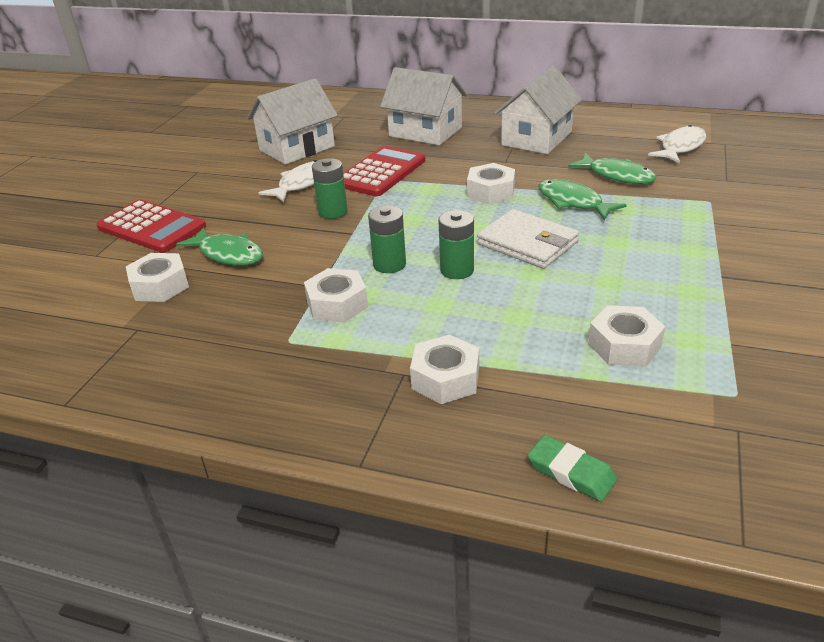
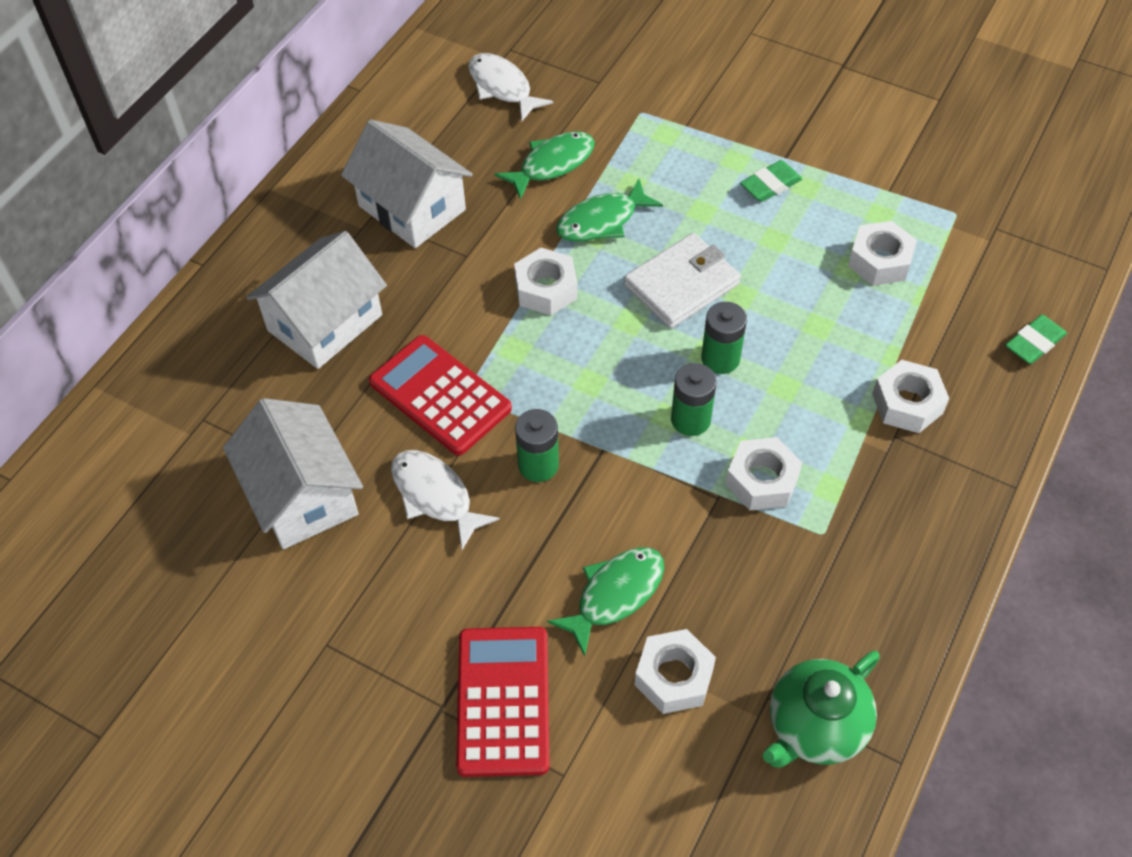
camera: 80 degrees left, 20 degrees up
red calculator [96,200,206,253] -> red calculator turned 45 degrees counterclockwise [456,627,550,777]
none -> green eraser [740,160,802,202]
none -> green teapot [763,650,880,768]

